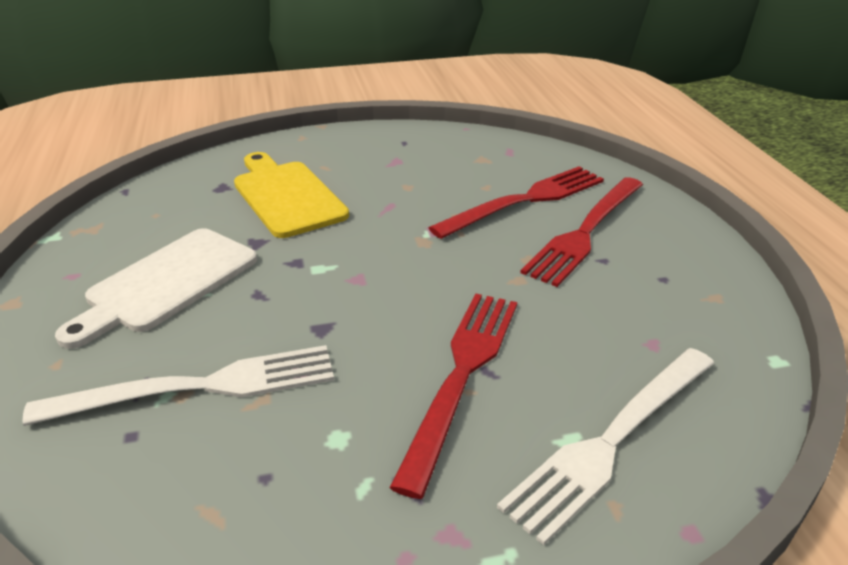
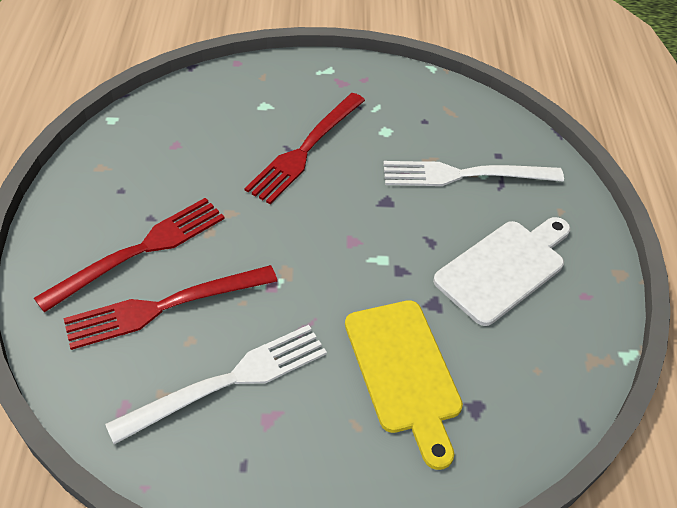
camera: 170 degrees left, 15 degrees up
white fork [497,348,714,545] -> white fork moved to [105,325,327,444]

